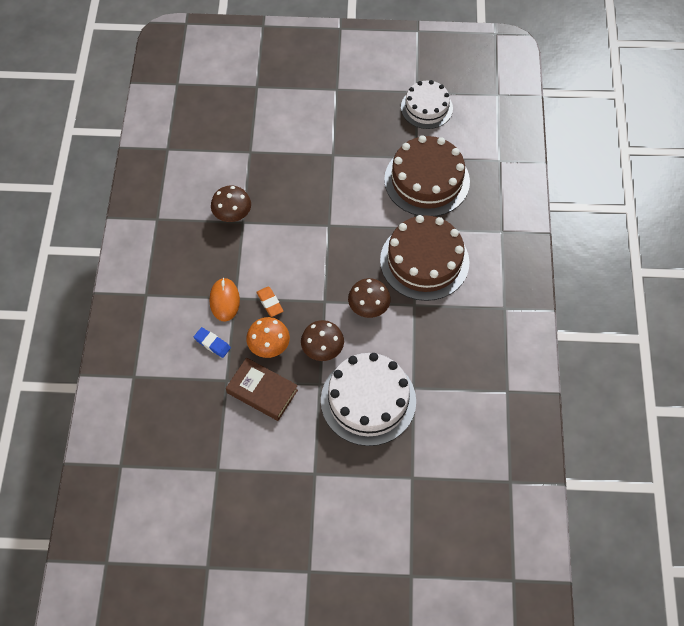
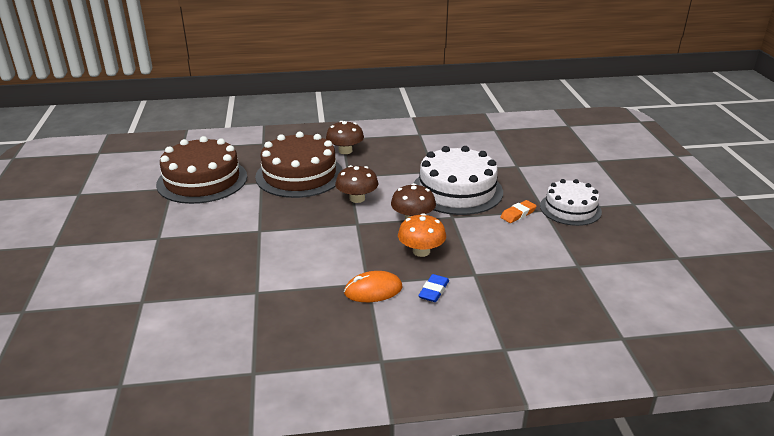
camera: 100 degrees left, 30 degrees down
brown mushroom [211,186,251,222] -> brown mushroom moved to [326,121,364,154]
brown book [226,358,298,421] -> none
orange eraser [257,287,283,317] -> orange eraser moved to [500,200,537,223]
white cake [401,80,453,129] -> white cake moved to [540,179,602,226]

